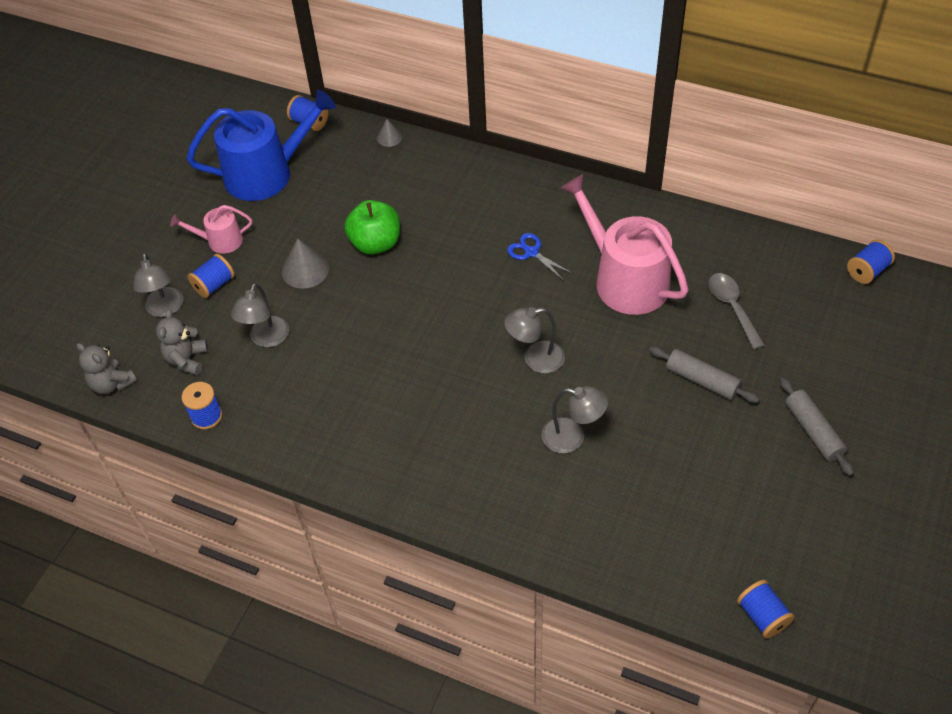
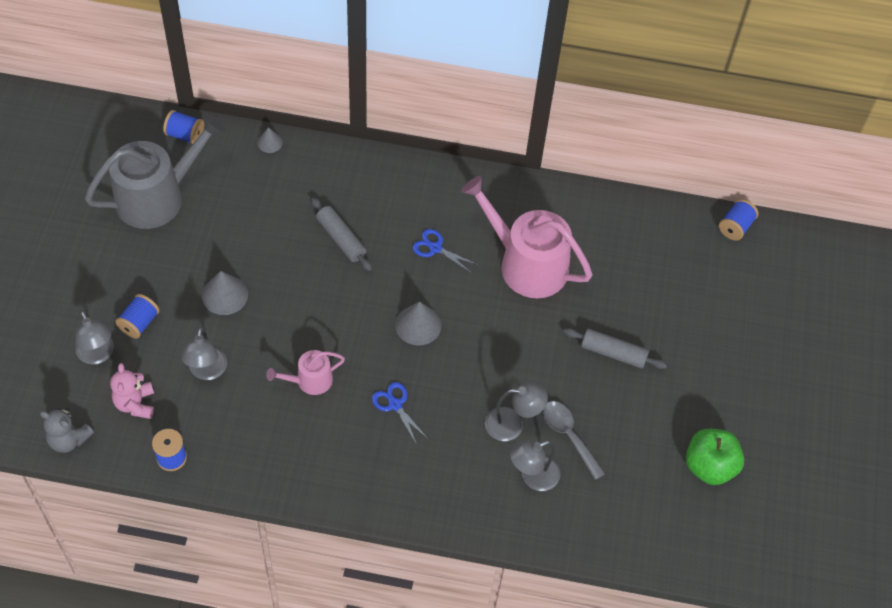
camera: 20 degrees left, 5 degrees up
grey teddy bear [156,309,208,375] -> pink teddy bear [110,363,154,419]
pink watering can [170,205,252,254] -> pink watering can moved to [266,350,345,395]
blue watering can [187,90,336,201] -> grey watering can [85,114,225,229]
green apple [344,200,400,254] -> green apple moved to [686,429,744,485]
grey lamp [504,307,565,373] -> grey lamp moved to [510,440,561,491]
grey spoon [709,273,765,349] -> grey spoon moved to [543,401,605,480]
blue spool [737,580,795,639] -> none
grey rolling pin [780,377,854,476] -> grey rolling pin moved to [311,197,372,271]
none -> blue scissors [372,382,428,445]
none -> grey cone [395,301,441,345]

